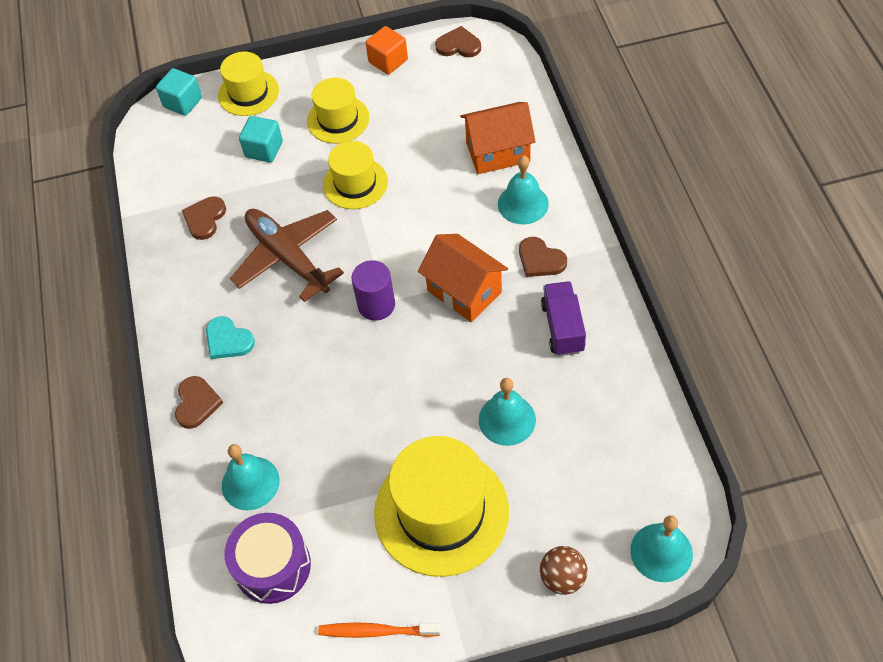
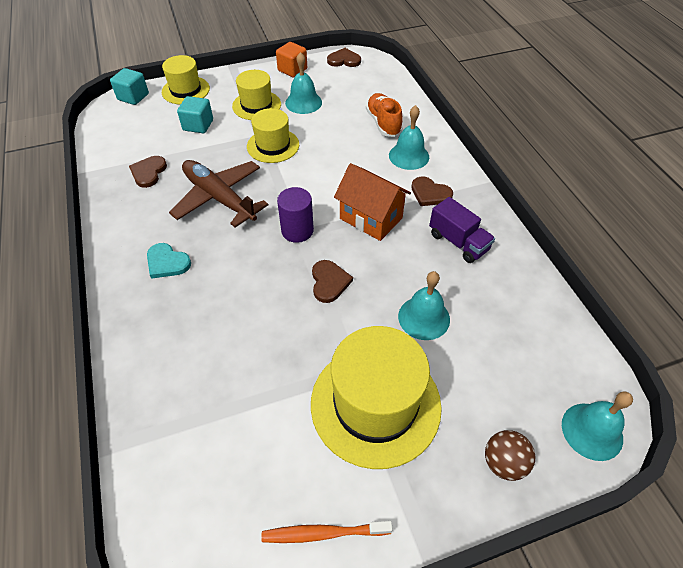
camera: 10 degrees left, 5 degrees down
brown heart [175,376,223,429] -> brown heart moved to [312,260,353,303]
turquoise bell [222,444,280,510] -> turquoise bell moved to [285,52,322,114]
purple drum [225,513,311,604] -> none
orange house [460,102,536,174] -> orange shoe [366,93,403,137]
purple truck [541,281,586,356] -> purple truck turned 150 degrees clockwise [429,197,495,263]

